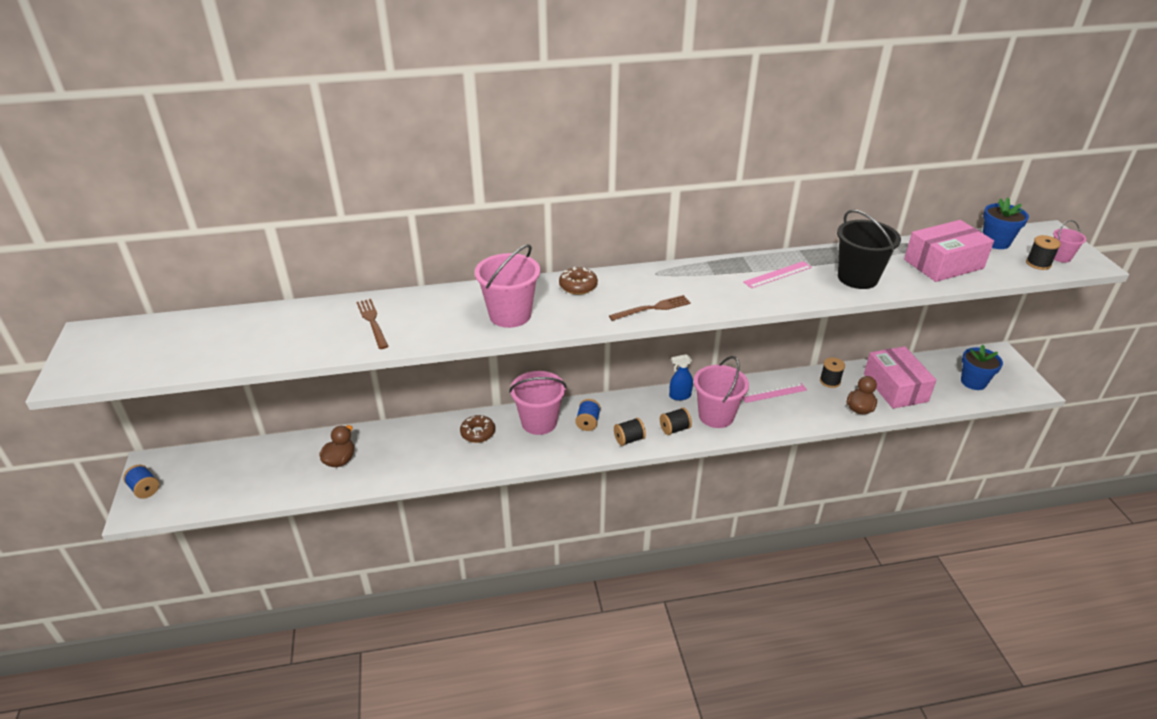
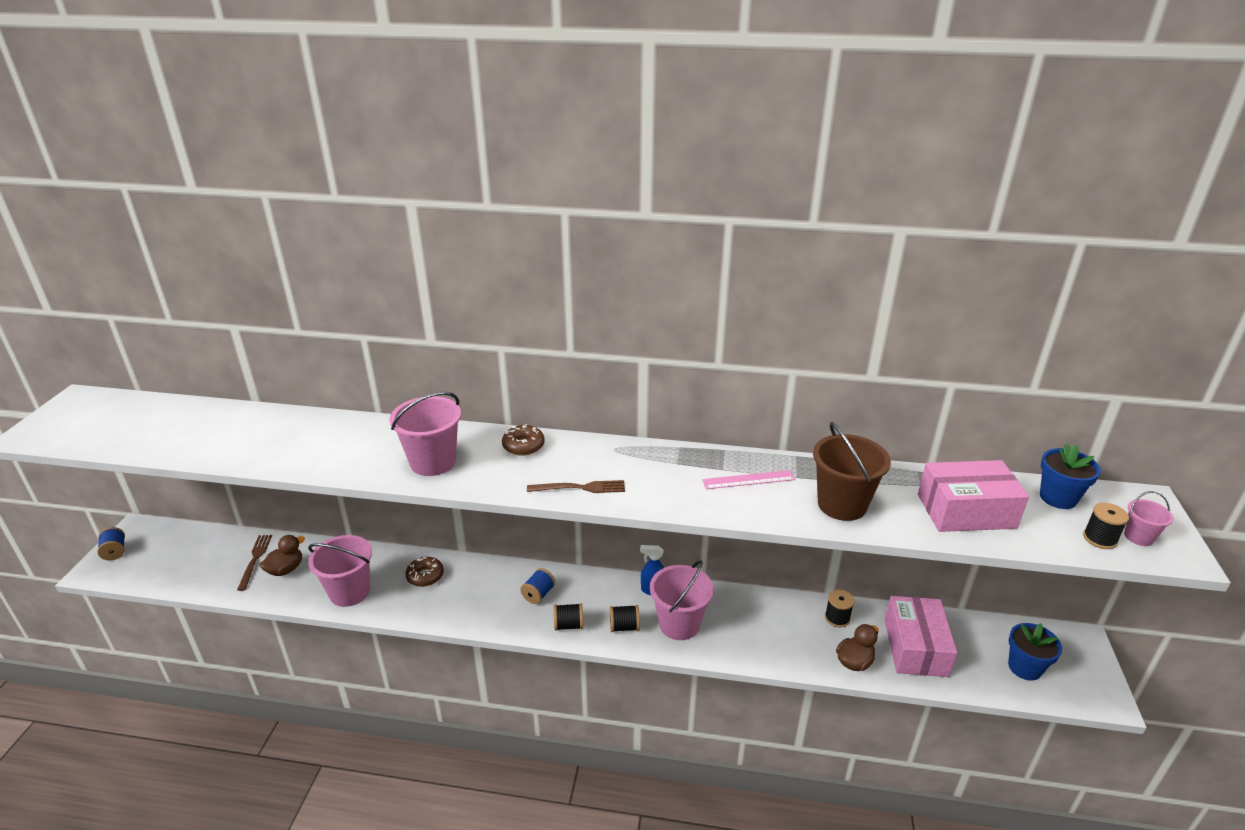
camera: 20 degrees right, 5 degrees down
brown fork [356,299,389,349] -> brown fork moved to [237,535,272,591]
pink bucket [509,371,567,435] -> pink bucket moved to [308,535,372,607]
pink ruler [742,383,807,403] -> none
black bucket [837,210,901,289] -> brown bucket [813,422,891,521]

